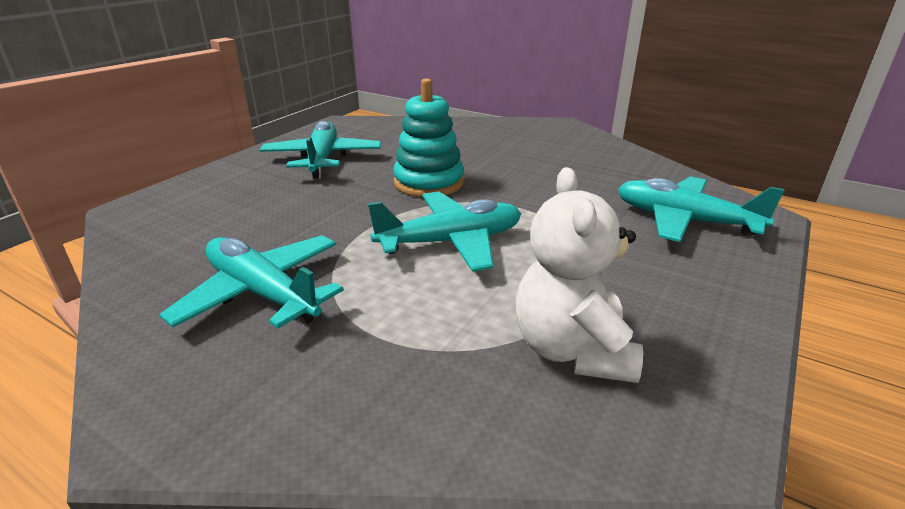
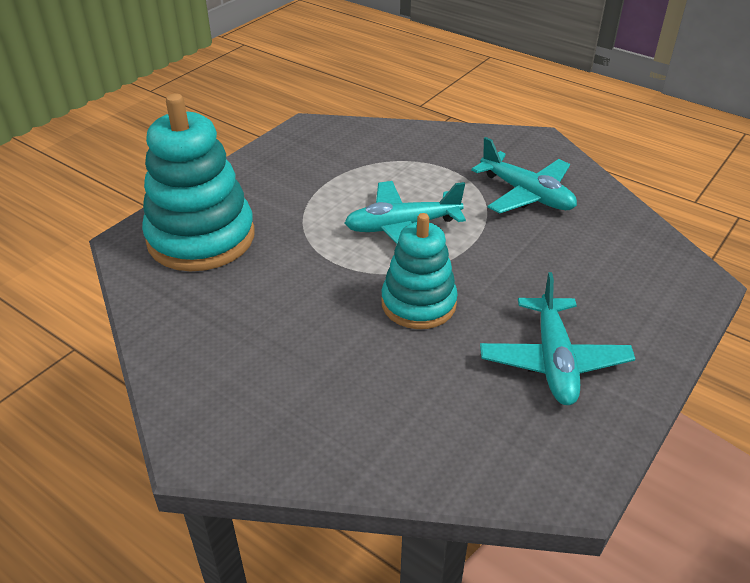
camera: 175 degrees left, 10 degrees up
white teddy bear [516,167,643,383] -> none
turquoise plane [618,176,785,242] -> turquoise stacking toy [142,93,254,271]

